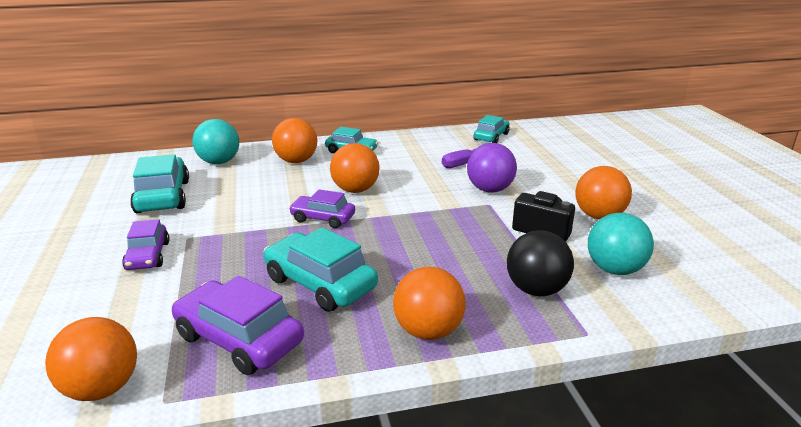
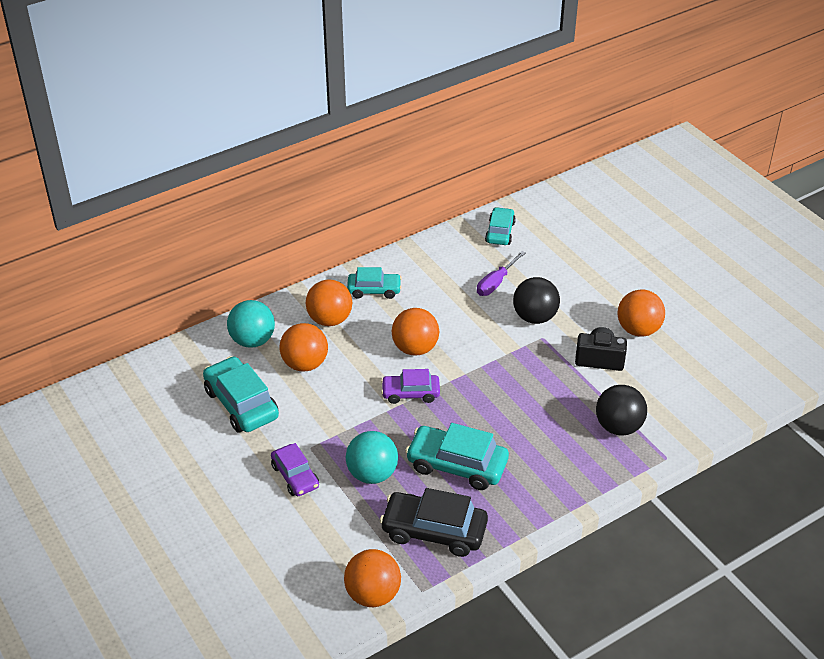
camera: 20 degrees left, 15 degrees up
purple car [172,276,304,375] -> black car [380,488,488,557]
orange ball [393,267,466,340] -> orange ball moved to [280,323,328,371]
purple ball [467,143,517,193] -> black ball [513,277,560,324]
turquoise ball [588,213,654,275] -> turquoise ball moved to [346,431,398,484]

